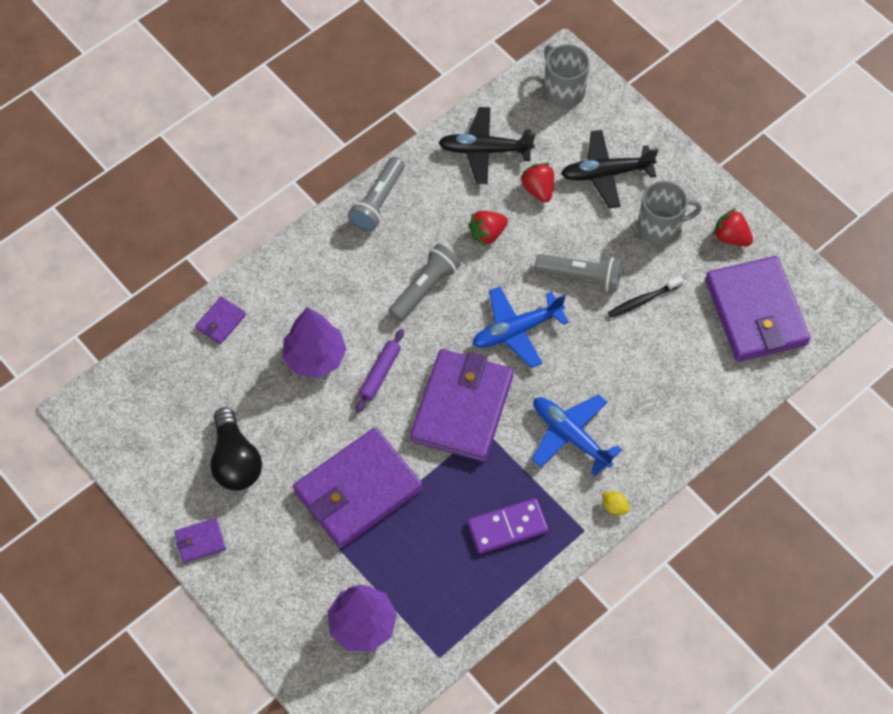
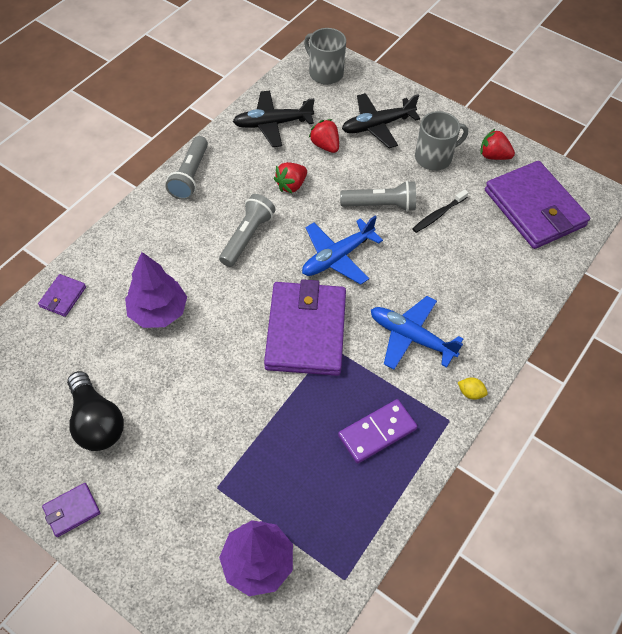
camera: 15 degrees left, 5 degrees down
purple wallet [293,428,423,548] -> none
purple rolling pin [355,329,404,413] -> none

